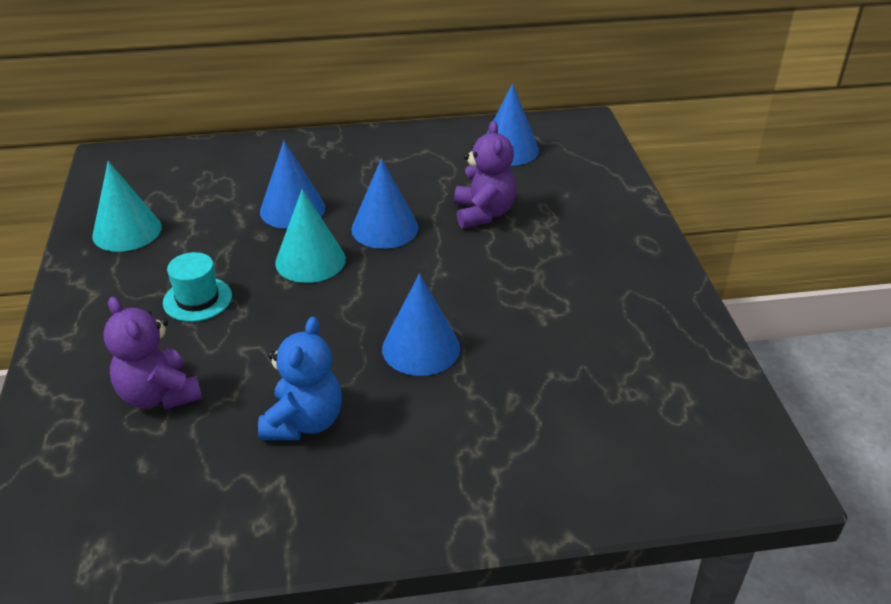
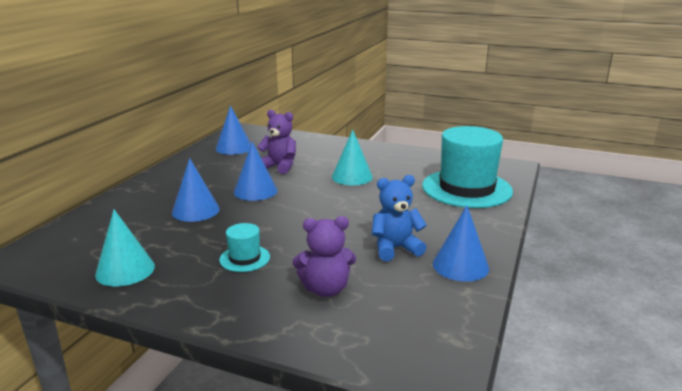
camera: 60 degrees left, 15 degrees down
blue teddy bear [258,316,342,440] -> blue teddy bear turned 60 degrees counterclockwise [372,175,427,261]
turquoise cone [275,189,346,283] -> turquoise cone moved to [332,129,373,185]
blue cone [382,273,460,376] -> blue cone moved to [433,206,489,282]
none -> turquoise hat [422,126,513,208]

